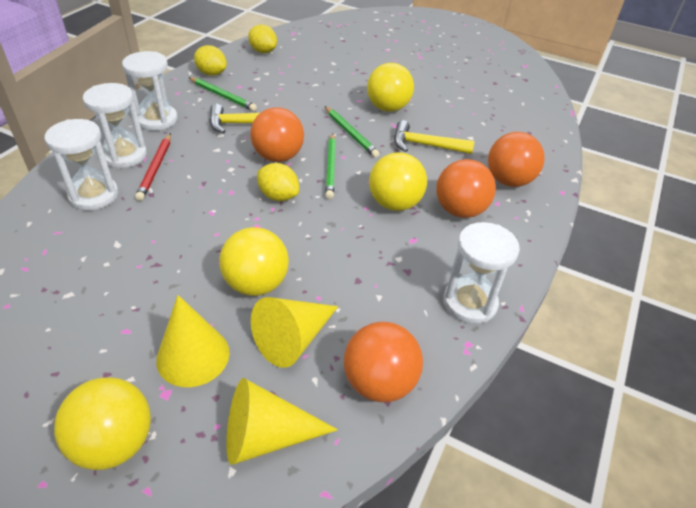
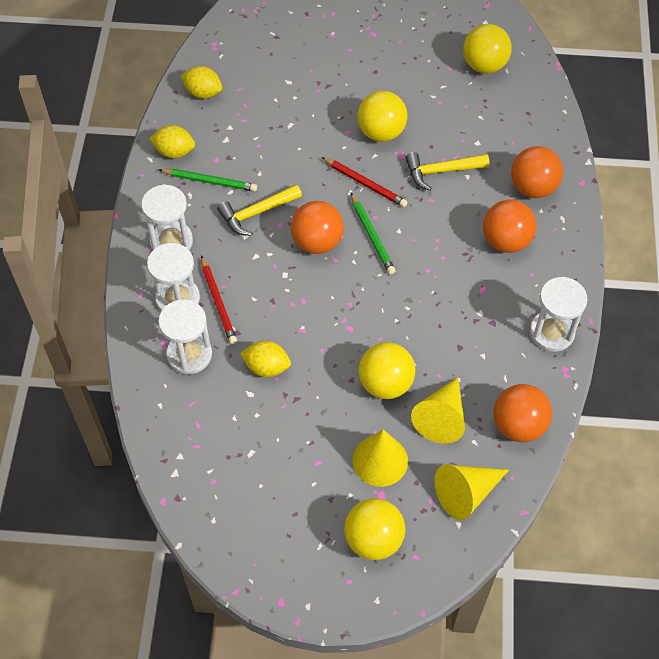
camera: 20 degrees left, 15 degrees up
yellow lemon [257,163,299,201] -> yellow lemon moved to [240,341,291,377]
green pencil [325,106,380,158] -> red pencil [322,157,408,207]
yellow ball [369,152,427,211] -> yellow ball moved to [463,24,512,74]

